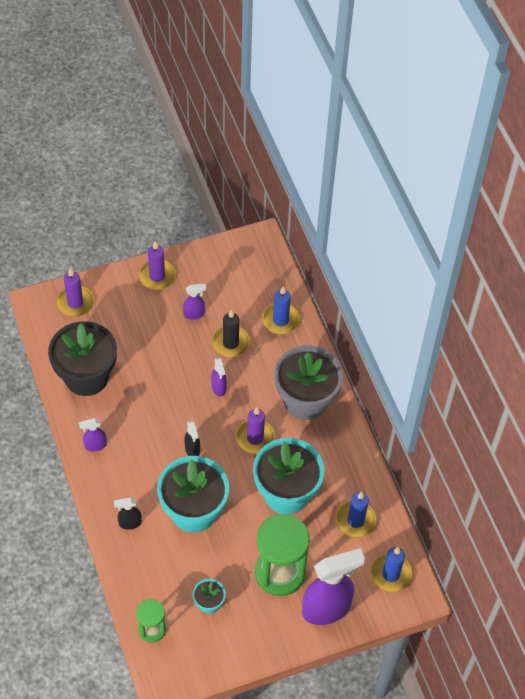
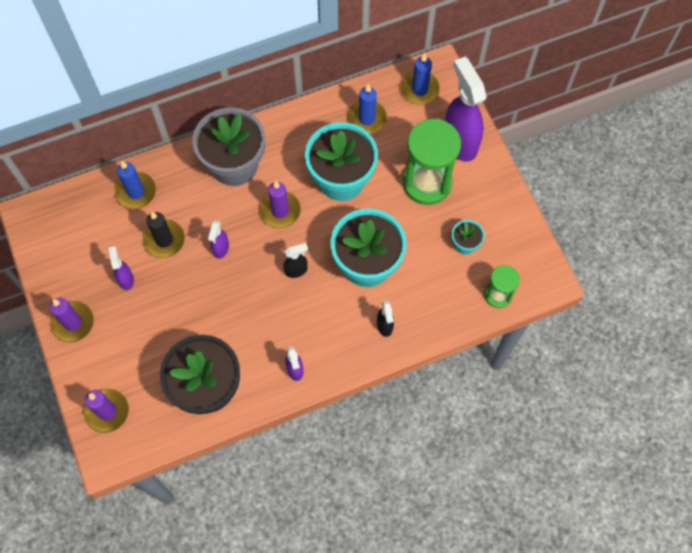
camera: 90 degrees left, 10 degrees up
purple spray bottle [211,357,227,396] -> purple spray bottle turned 120 degrees clockwise [208,220,229,259]

